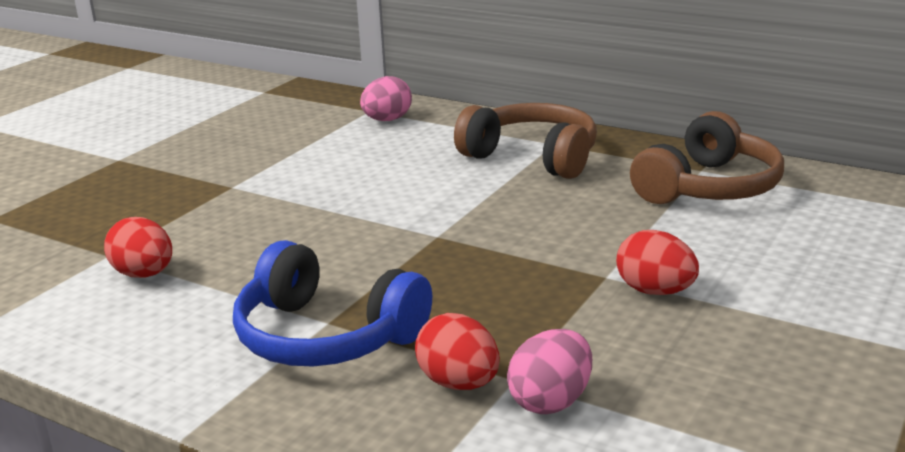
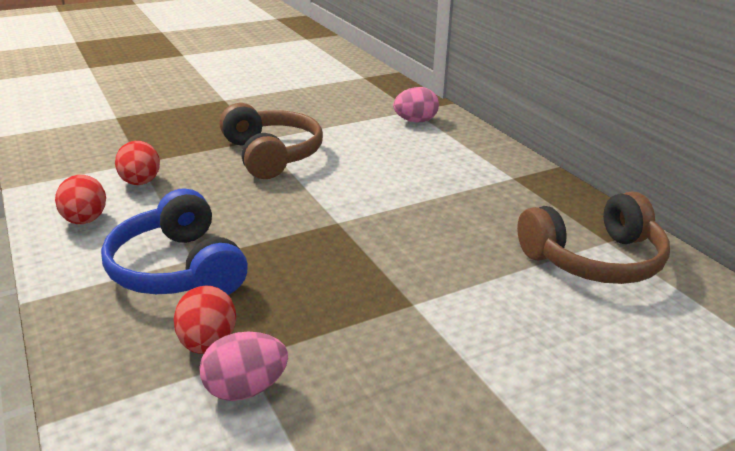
camera: 30 degrees right, 5 degrees up
brown headphones [454,103,597,179] -> brown headphones moved to [219,103,323,179]
red egg [616,230,699,295] -> red egg moved to [55,175,106,224]

